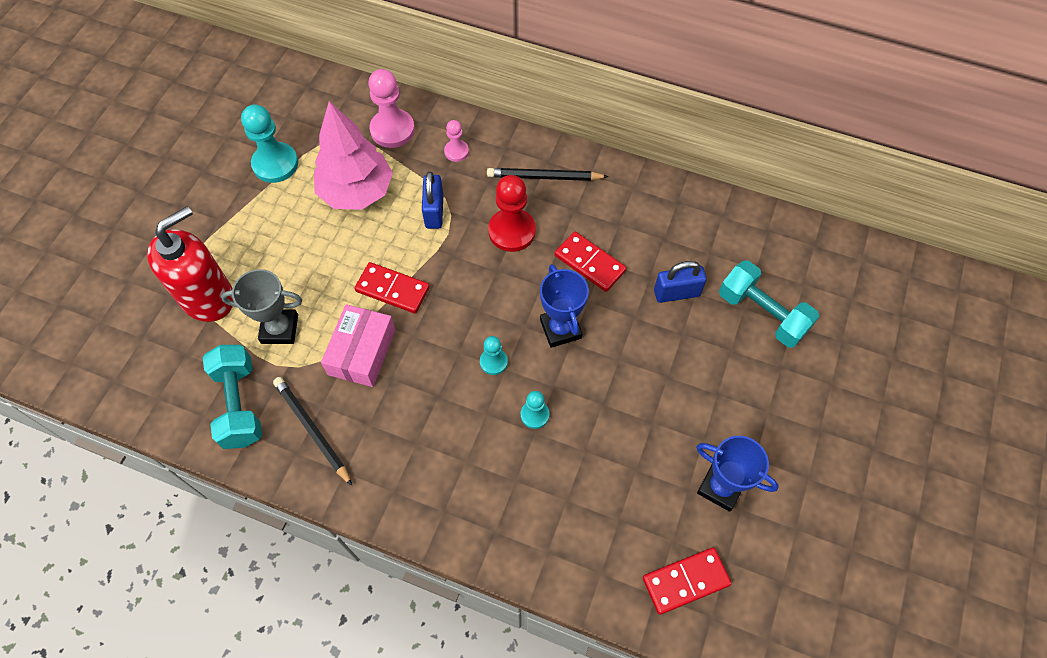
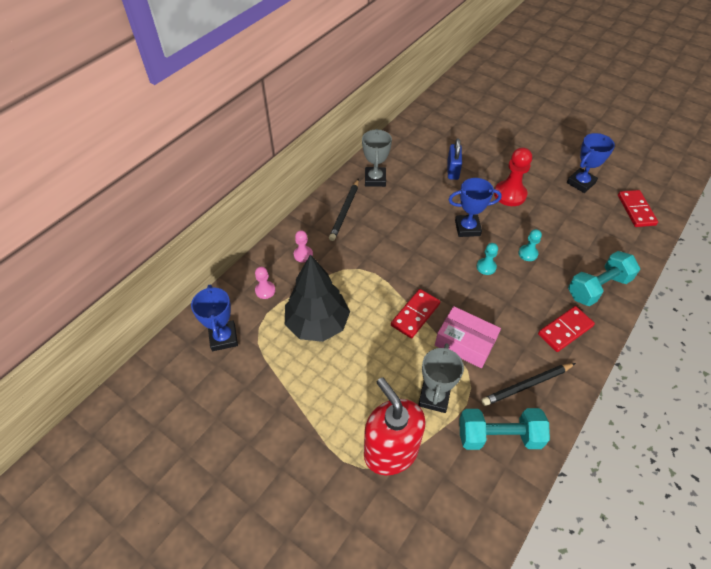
camera: 75 degrees left, 10 degrees down
turquoise pawn [241,105,298,183] -> none
pink tree [314,101,393,210] -> black tree [285,254,350,342]
pink pawn [368,69,415,148] -> pink pawn [255,267,275,299], size x0.55
blue padlock [422,171,443,229] -> none
red pawn [488,175,536,252] -> red pawn moved to [494,147,532,206]
red domino [555,232,626,292] -> red domino moved to [538,306,595,352]
turquoise dumbbell [719,261,819,348] -> turquoise dumbbell moved to [568,251,640,306]
none -> blue trophy [191,285,238,351]
none -> grey trophy [362,129,392,187]

